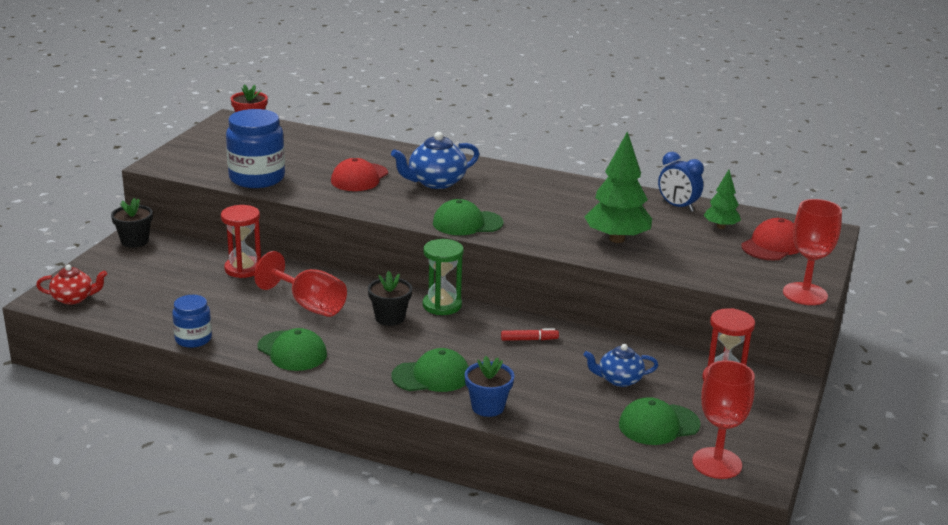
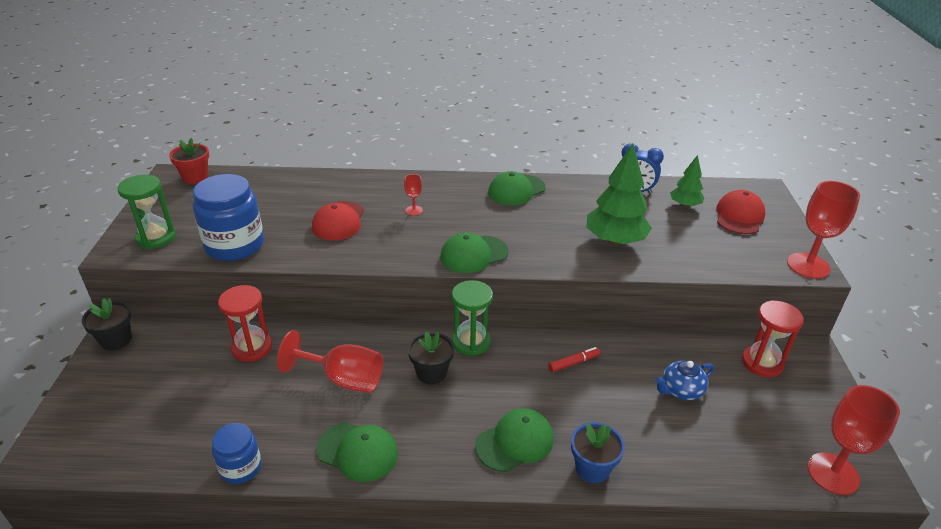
camera: 20 degrees left, 10 degrees up
red teapot [36,265,107,305] -> none
blue teapot [391,132,479,189] -> red goblet [404,174,423,216]
green cap [619,397,701,445] -> green cap moved to [488,171,546,206]
none -> green hourglass [118,175,176,249]

